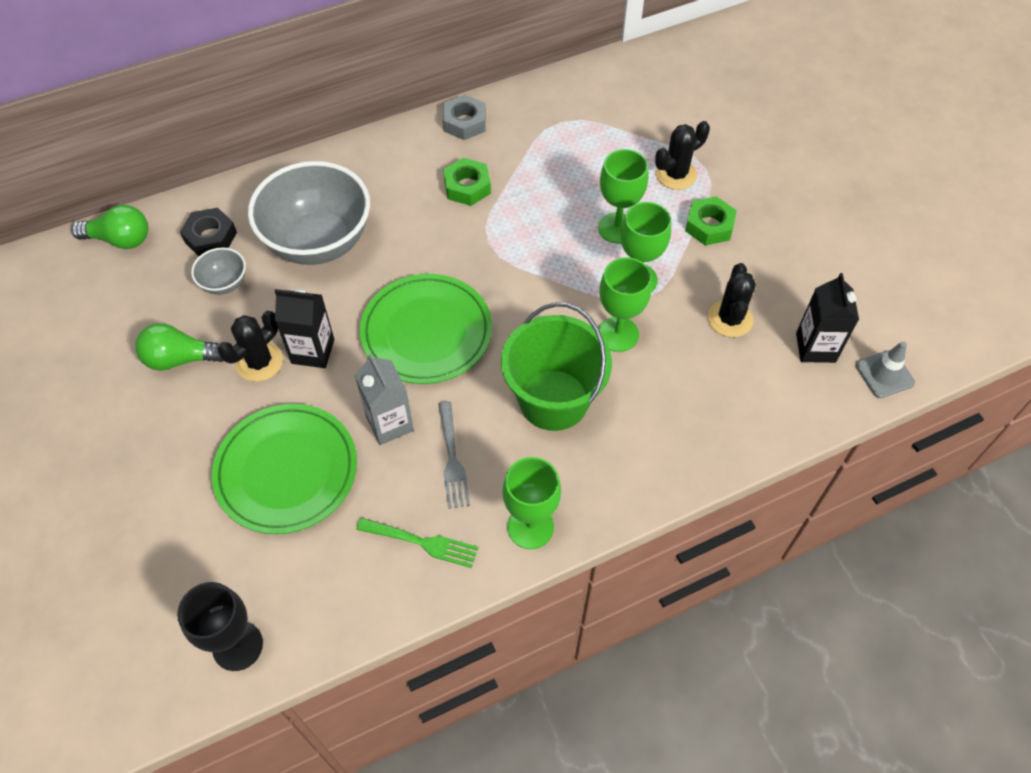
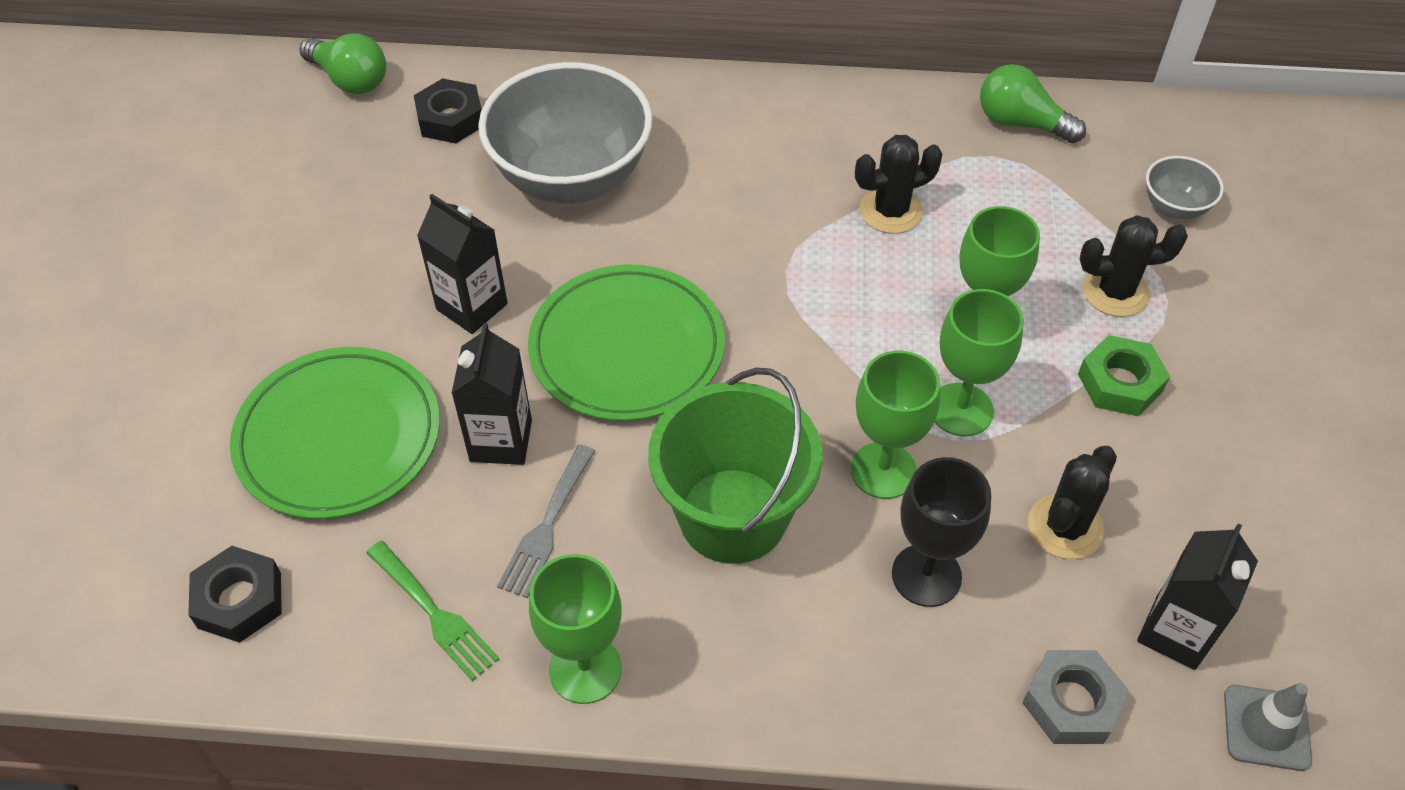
camera: 30 degrees right, 5 degrees down
green light bulb [135,323,224,371] -> green light bulb moved to [980,64,1086,144]
black goblet [177,582,263,671] -> black goblet moved to [892,457,991,607]
grey bowl [191,247,246,295] -> grey bowl moved to [1146,156,1224,219]
black cactus [217,311,283,382] -> black cactus moved to [855,135,942,234]
grey carton [355,353,414,445] -> black carton [451,323,532,465]
grey nut [443,95,486,140] -> grey nut moved to [1022,650,1129,744]
green nut [443,158,491,206] -> none
none -> black nut [188,546,282,643]

